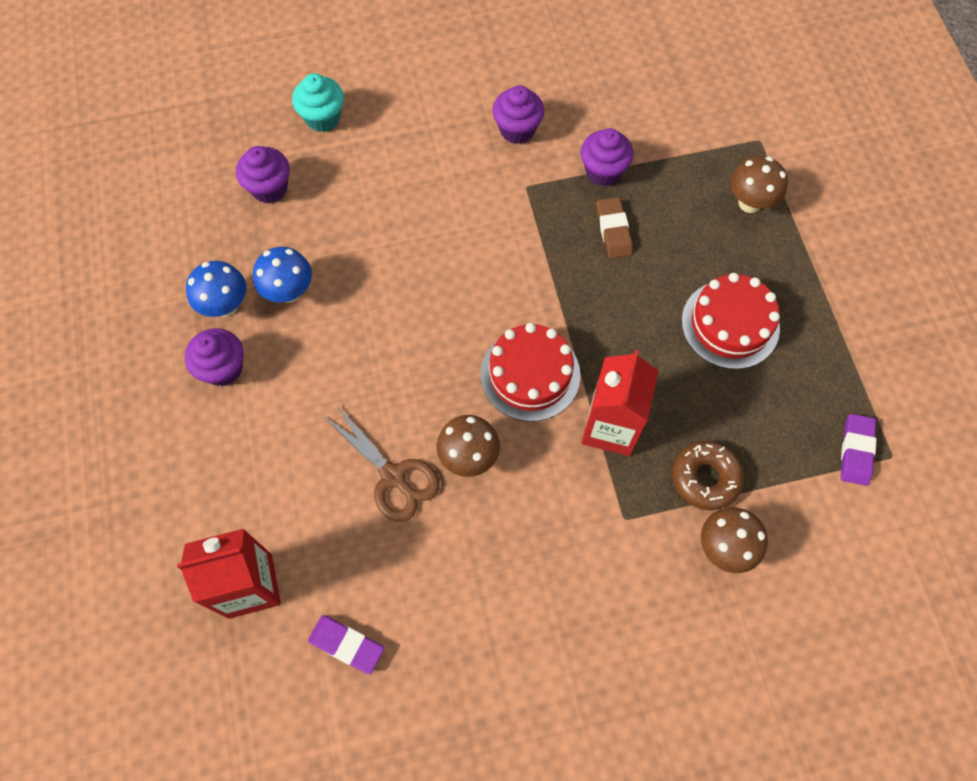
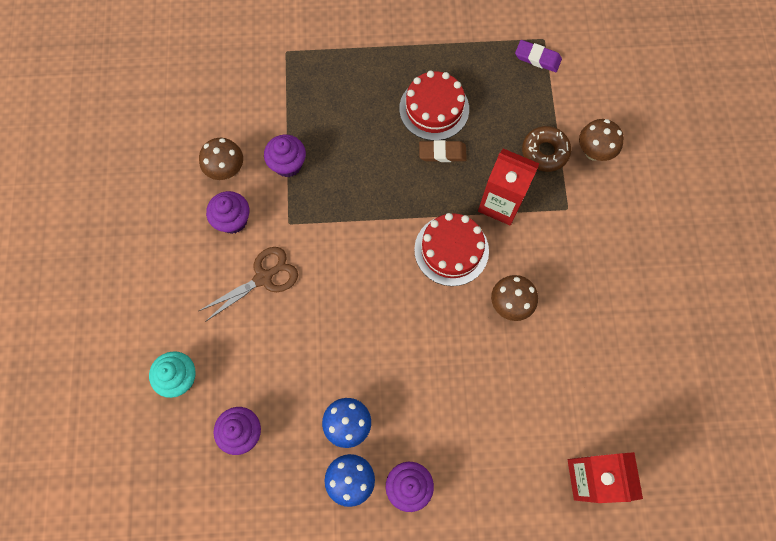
camera: 80 degrees left, 5 degrees up
purple eraser [308,615,384,674] -> none
brown scissors [325,405,440,522] -> brown scissors moved to [199,247,298,322]
brown eraser [596,197,633,258] -> brown eraser moved to [419,140,467,162]
brown mushroom [730,156,788,213] -> brown mushroom moved to [199,138,243,180]

